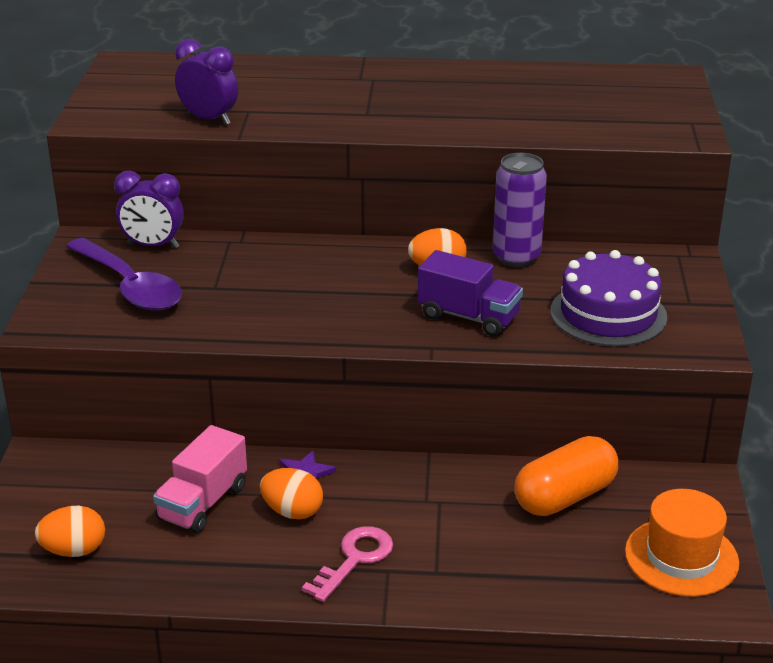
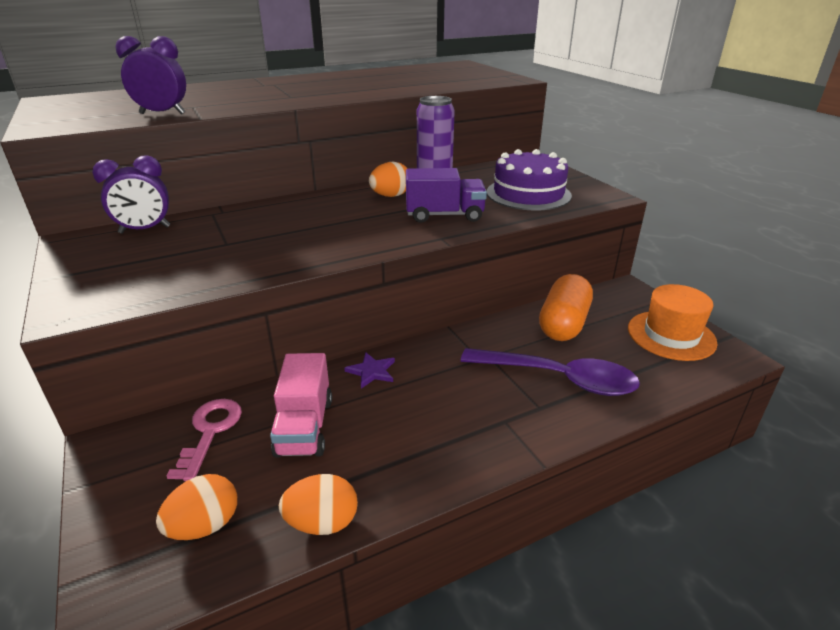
camera: 30 degrees left, 0 degrees up
purple spoon [66,238,182,311] -> purple spoon moved to [461,348,640,396]
orange egg [260,468,323,519] -> orange egg moved to [279,474,358,535]
pink key [302,526,393,602] -> pink key moved to [167,399,242,481]

